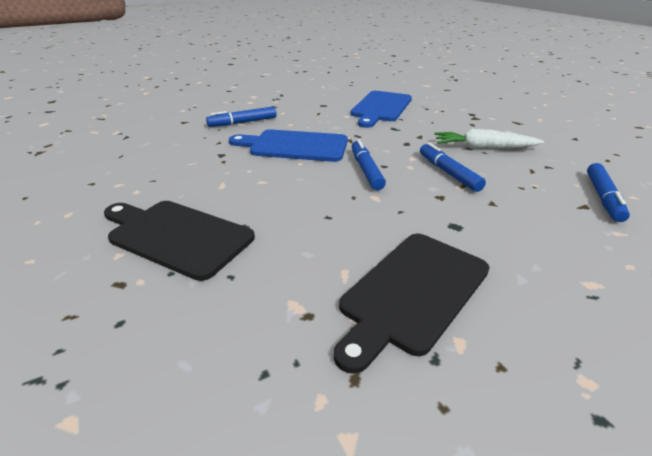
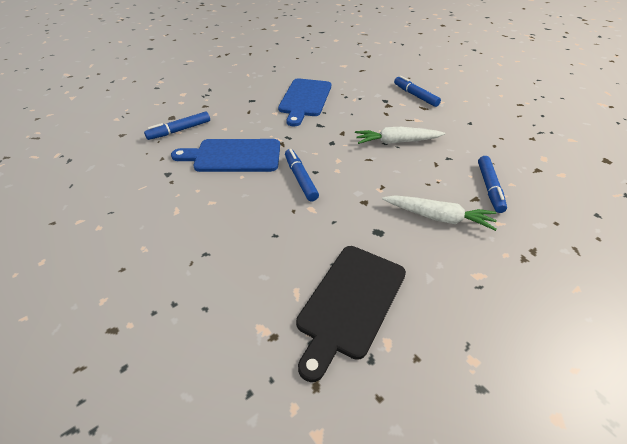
camera: 10 degrees left, 10 degrees up
black cutting board [104,201,255,281] -> none
blue marker [420,142,486,192] -> blue marker moved to [394,76,441,107]
none -> white carrot [382,195,497,231]

